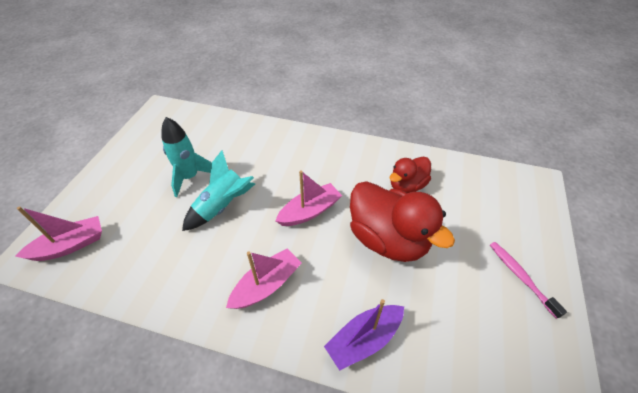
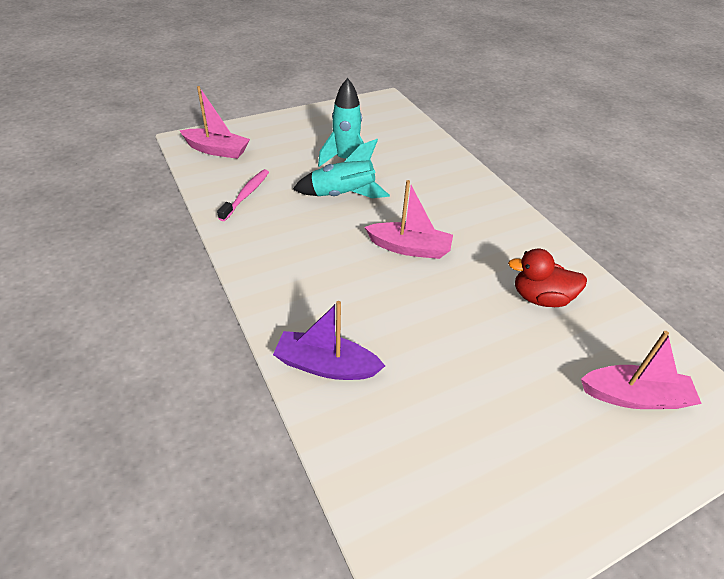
camera: 45 degrees right, 5 degrees down
pink boat [226,249,301,309] -> pink boat moved to [581,331,702,409]
red duck [350,181,455,262] -> none
pink toothbrush [490,242,567,319] -> pink toothbrush moved to [217,169,269,221]

